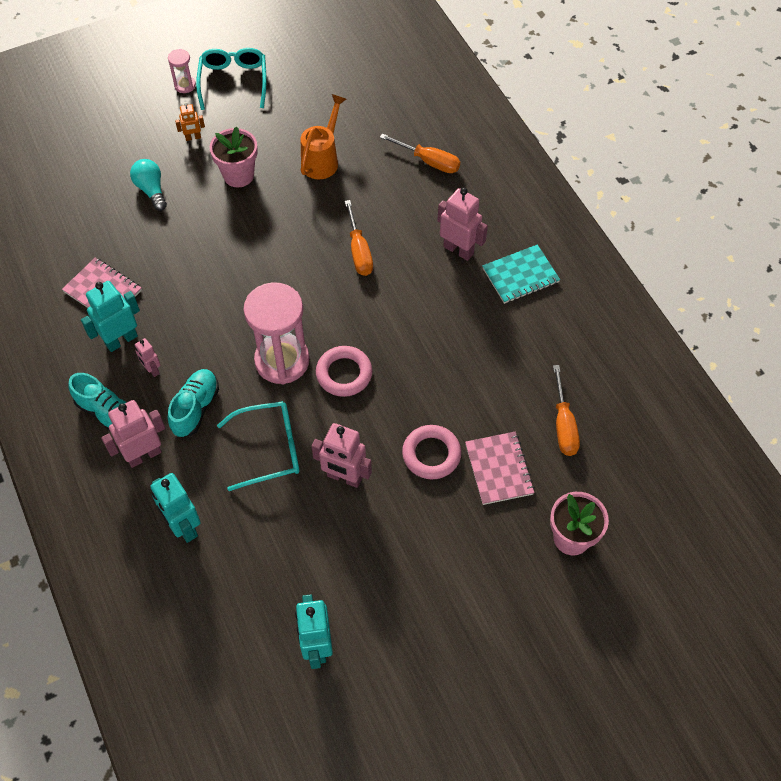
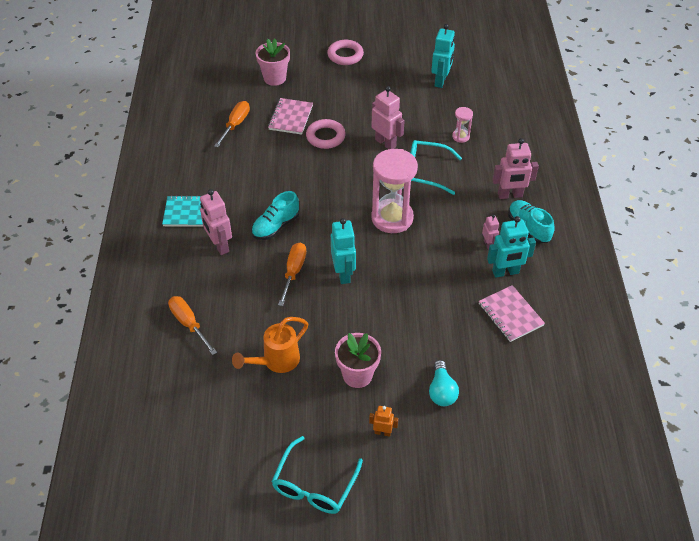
camera: 155 degrees left, 10 degrees down
turquoise robot [150,473,201,543] -> turquoise robot moved to [331,218,356,284]
pink hourglass [168,49,196,93] -> pink hourglass moved to [452,107,473,143]
turquoise shoe [168,369,219,437] -> turquoise shoe moved to [252,191,299,240]
pink ring [316,346,373,397] -> pink ring moved to [327,40,364,65]

